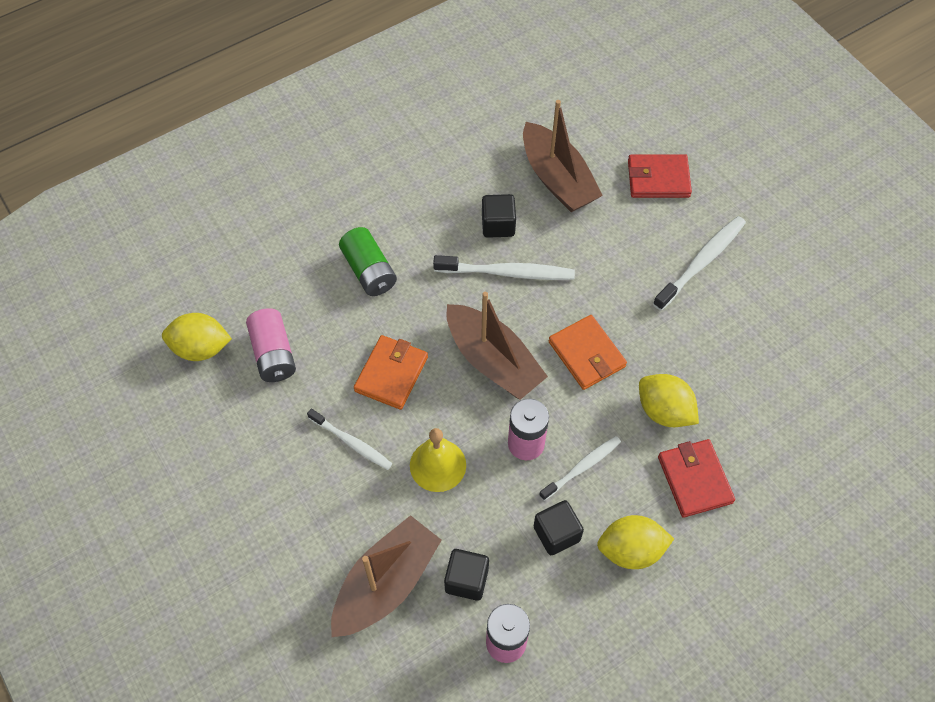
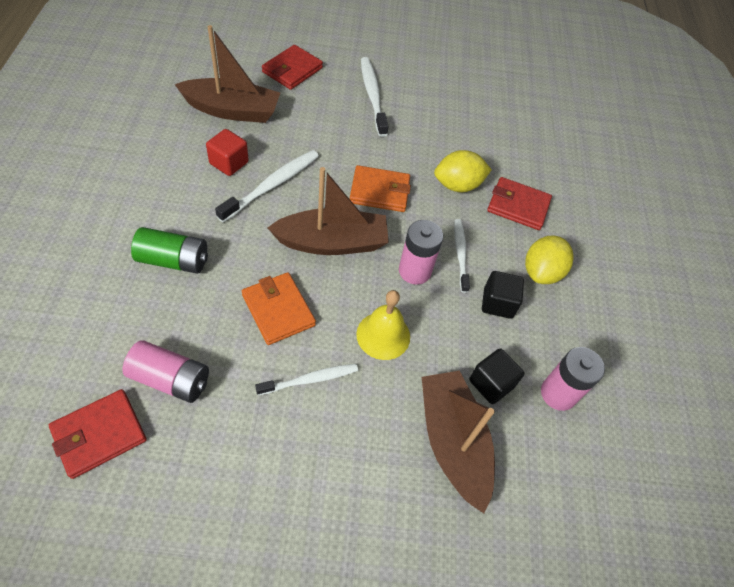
camera: 60 degrees left, 5 degrees down
yellow lemon [162,313,232,361] -> red wallet [49,389,147,479]
black cube [482,194,516,238] -> red cube [206,129,249,176]

